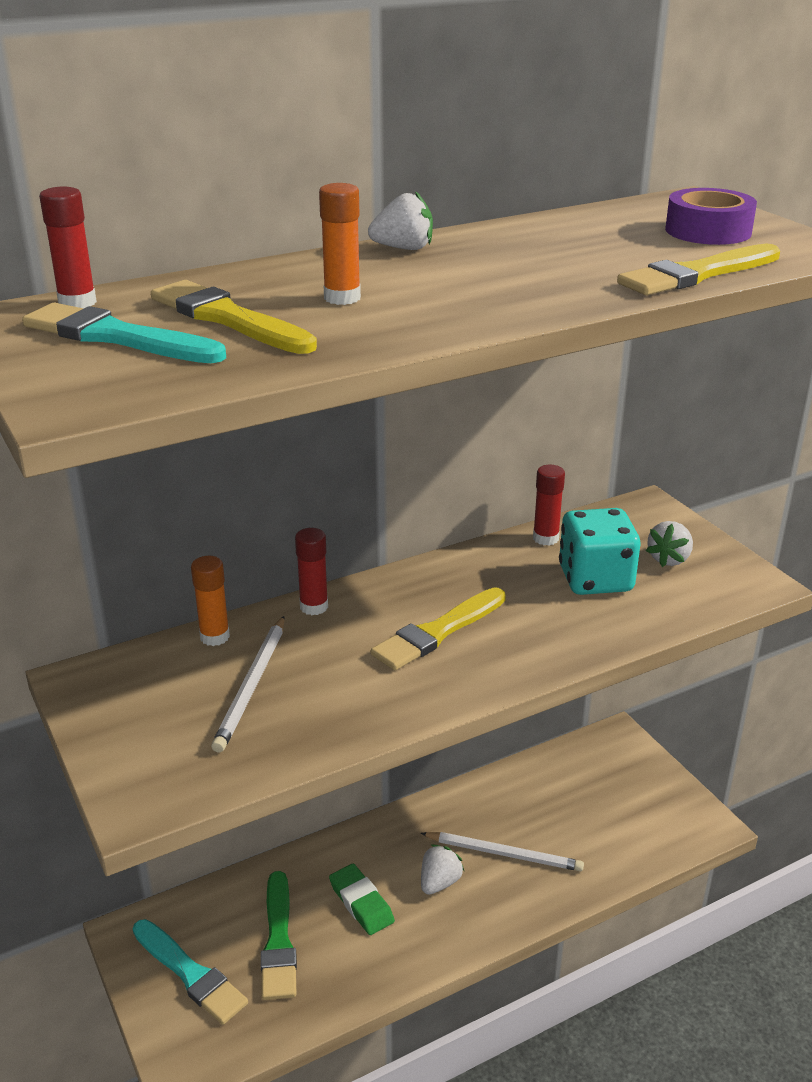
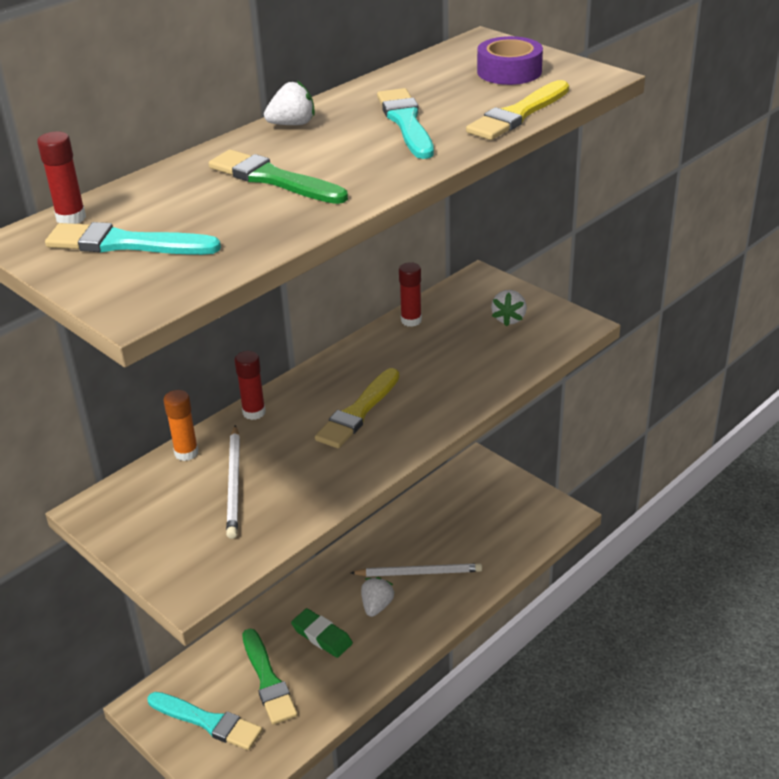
camera: 15 degrees left, 5 degrees up
yellow brush [151,280,317,354] -> none
orange glue stick [319,183,361,305] -> green brush [209,149,348,204]
turquoise dice [559,508,640,595] -> none
none -> turquoise brush [377,88,434,159]

